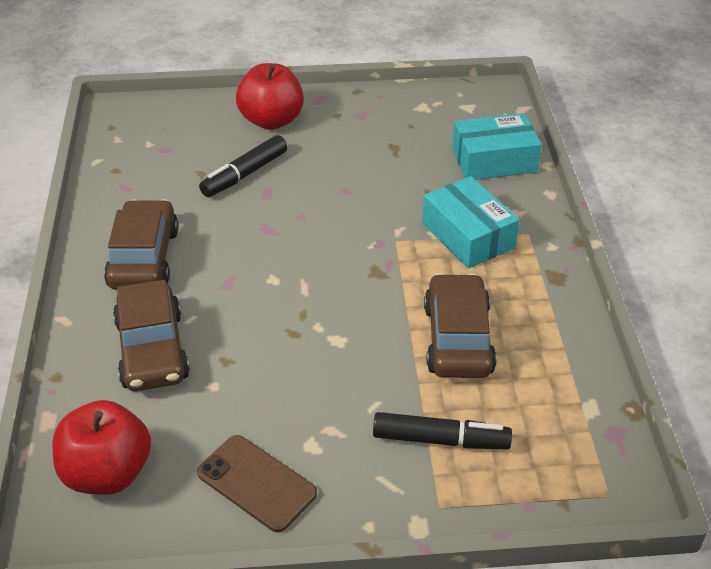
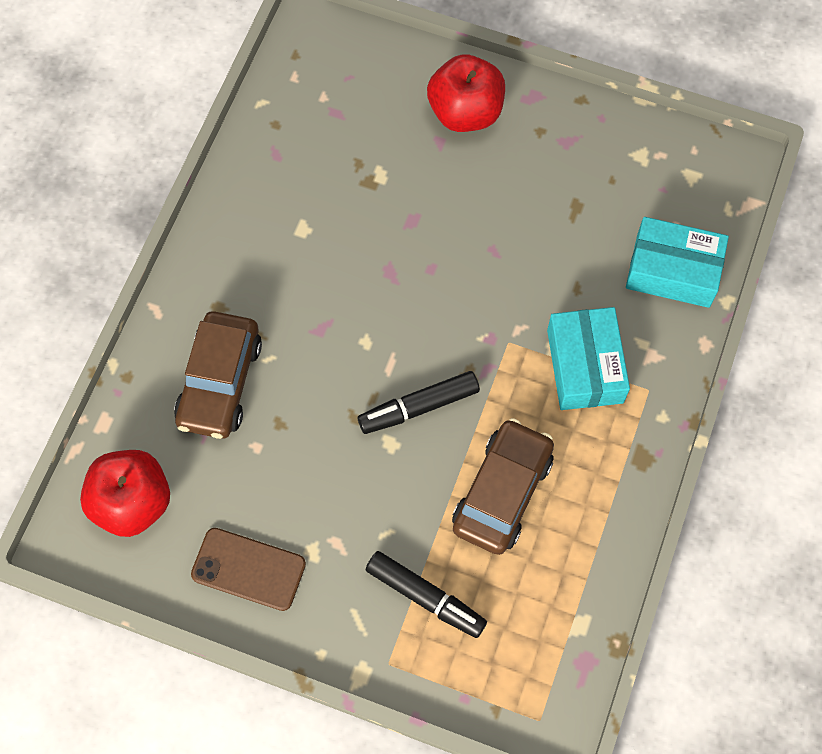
camera: 25 degrees right, 25 degrees up
brown car [104,199,179,290] -> none
brown phone [197,435,317,532] -> brown phone turned 45 degrees counterclockwise [191,528,306,611]
black marker [199,135,287,197] -> black marker moved to [358,371,480,434]

